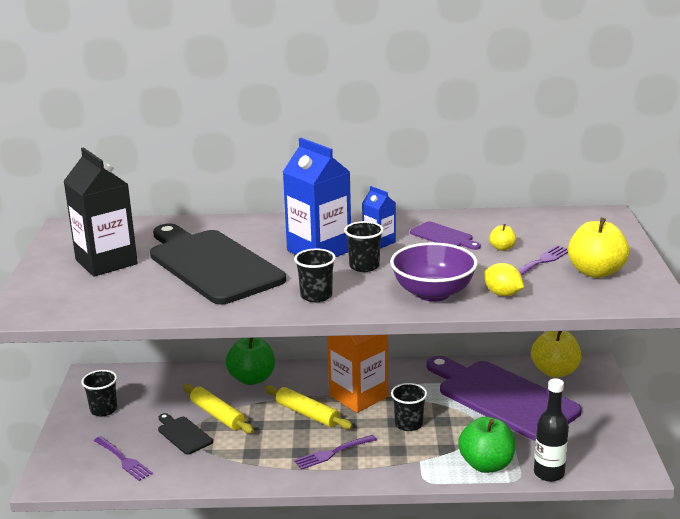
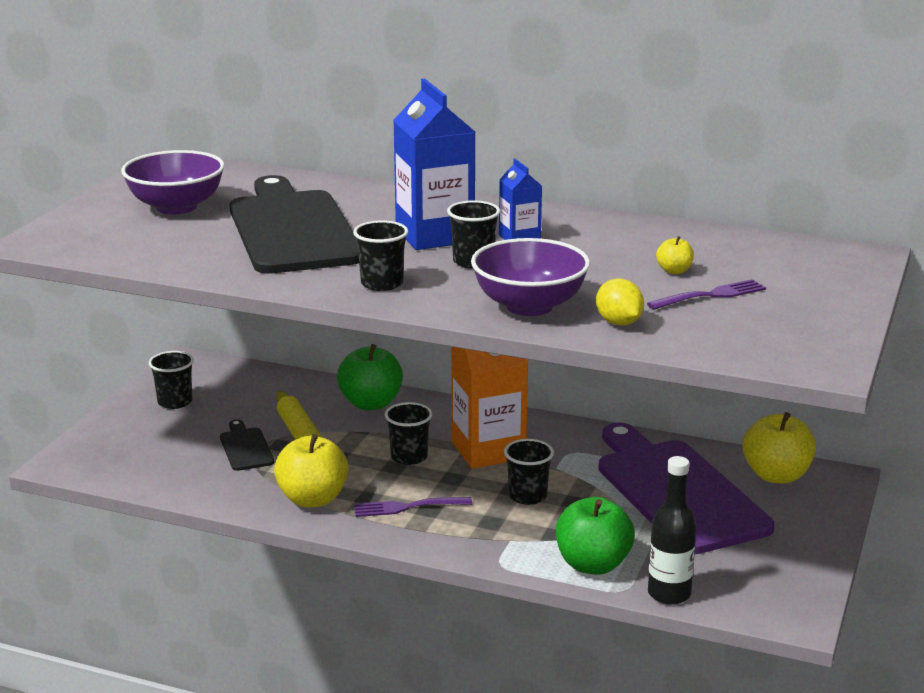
camera: 20 degrees right, 0 degrees up
black carton [63,147,138,277] -> purple bowl [121,150,225,214]
purple fork [94,436,153,481] -> none
yellow rolling pin [264,385,353,429] -> black cup [385,402,432,465]
purple cutting board [410,221,481,250] -> none
yellow apple [568,218,629,278] -> yellow apple moved to [274,434,348,507]

